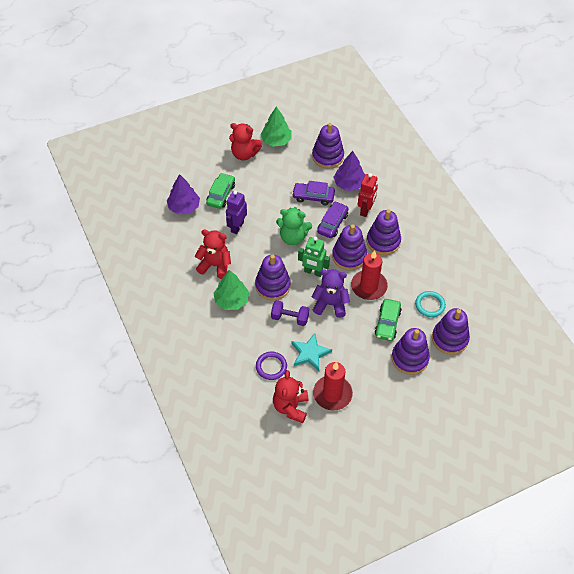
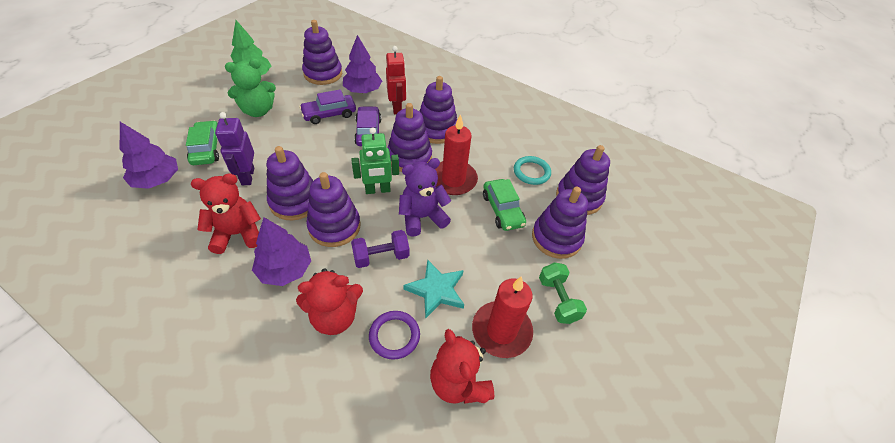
camera: 35 degrees left, 5 degrees down
green tree [213,270,249,310] -> purple tree [252,217,311,286]
red teddy bear [229,123,262,161] -> red teddy bear moved to [296,268,363,335]
green teddy bear [276,207,312,245] -> green teddy bear moved to [225,59,276,117]
none -> purple stacking toy [267,146,313,220]
none -> green dumbbell [539,262,587,324]

